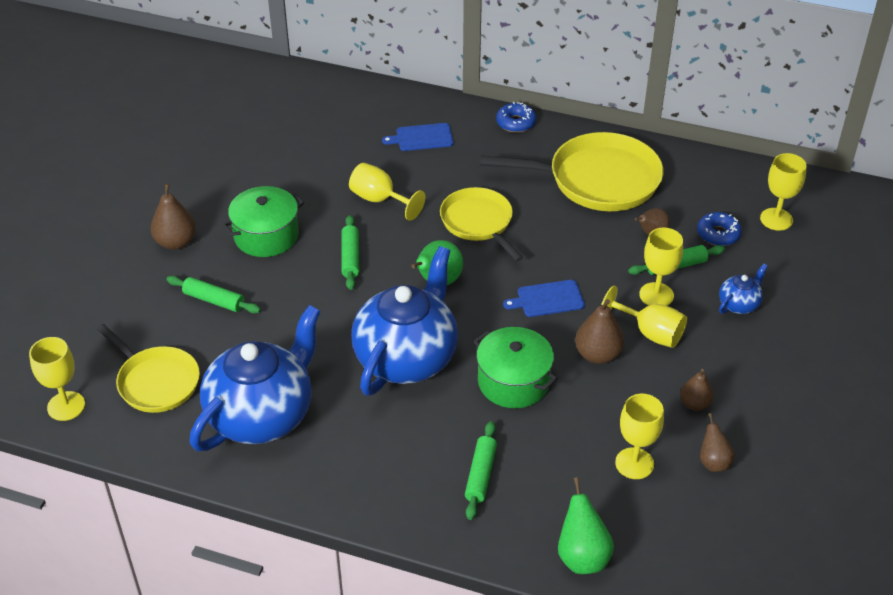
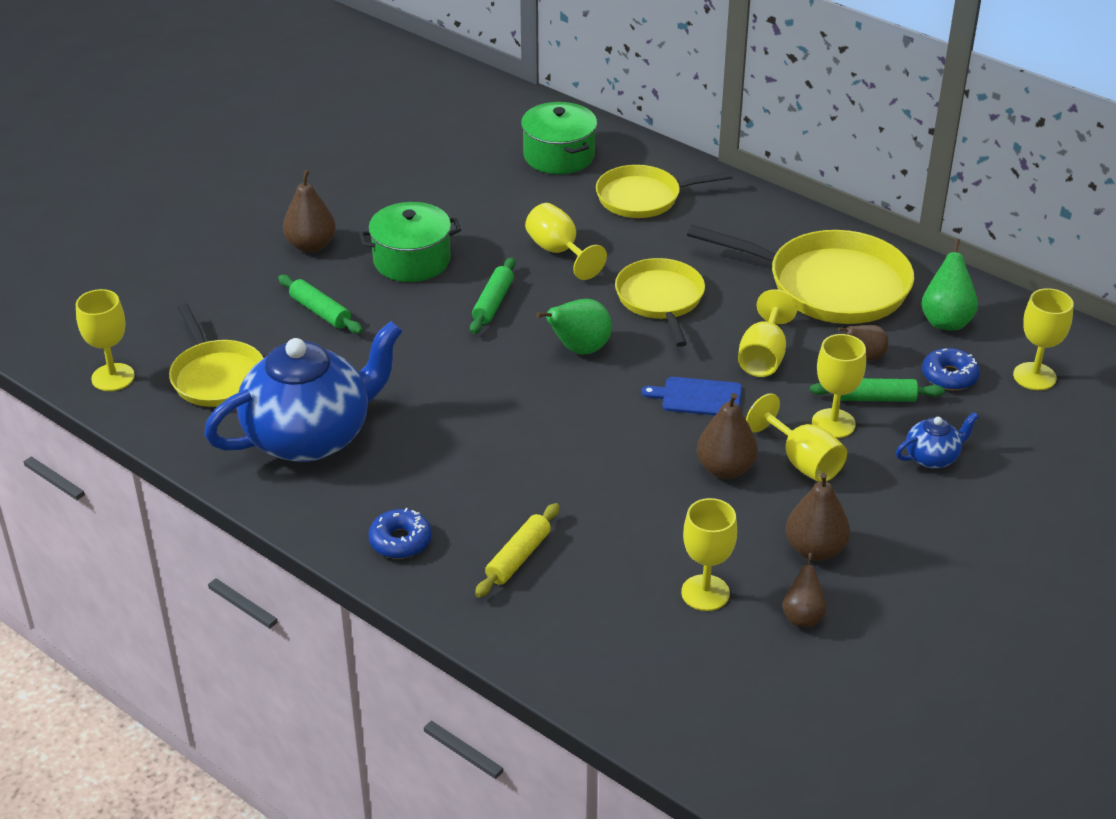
camera: 20 degrees right, 5 degrees down
blue teapot [351,246,458,396] -> none
blue cutting board [382,123,454,151] -> yellow pan [596,165,733,218]
green rolling pin [465,421,497,520] -> yellow rolling pin [475,503,560,598]
green pot [474,327,557,408] -> green pot moved to [521,102,597,174]
blue donut [496,102,536,133] -> blue donut moved to [368,508,432,559]
green pear [558,477,614,574] -> green pear moved to [921,239,978,330]
brown pear [680,369,714,411] -> brown pear [786,473,850,561], size x1.52
none -> yellow goblet [738,289,797,377]

